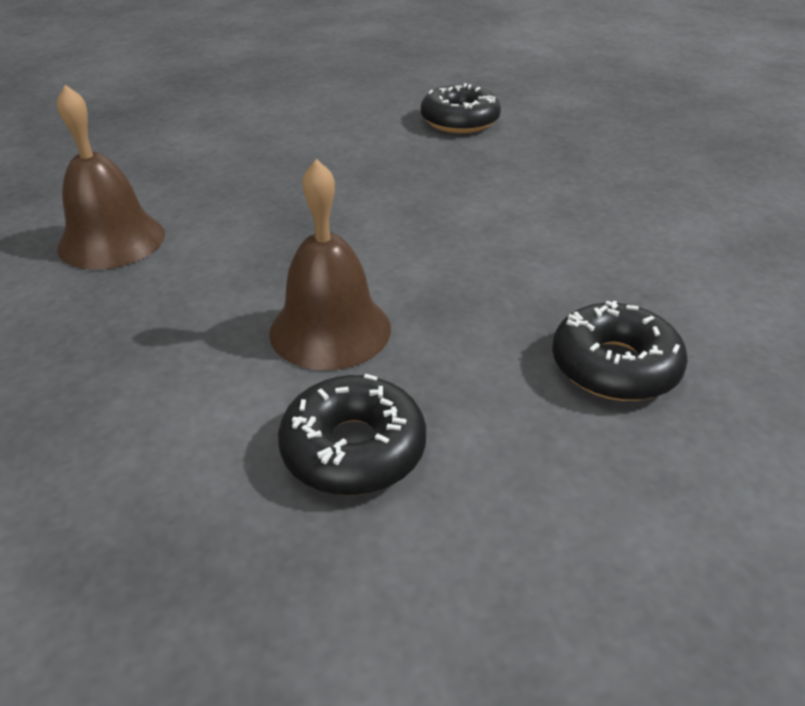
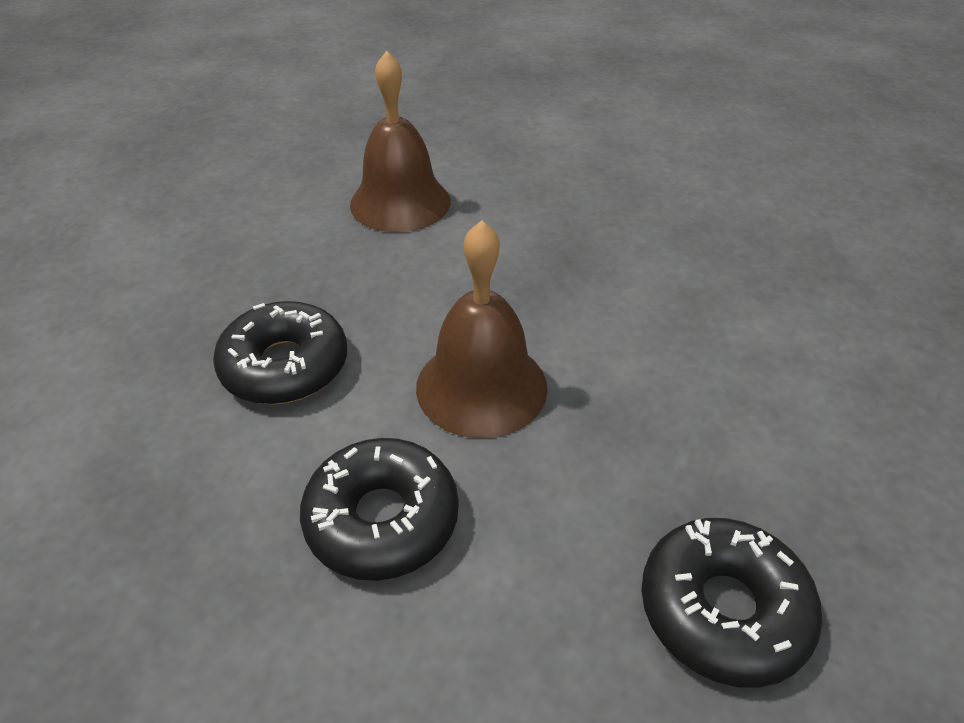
camera: 40 degrees right, 5 degrees up
black donut [421,83,501,133] -> black donut moved to [213,301,347,404]

